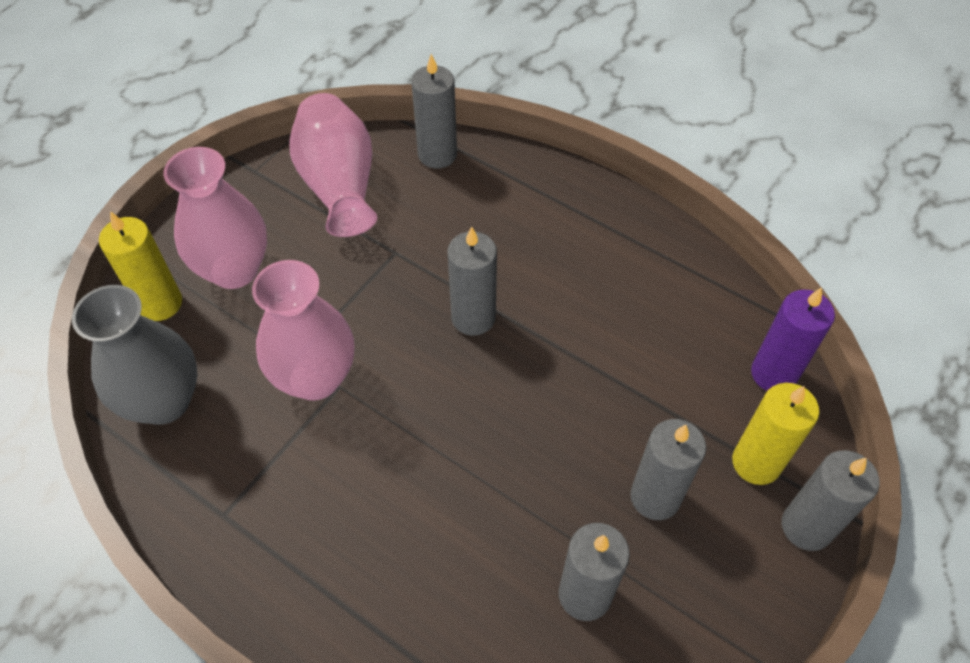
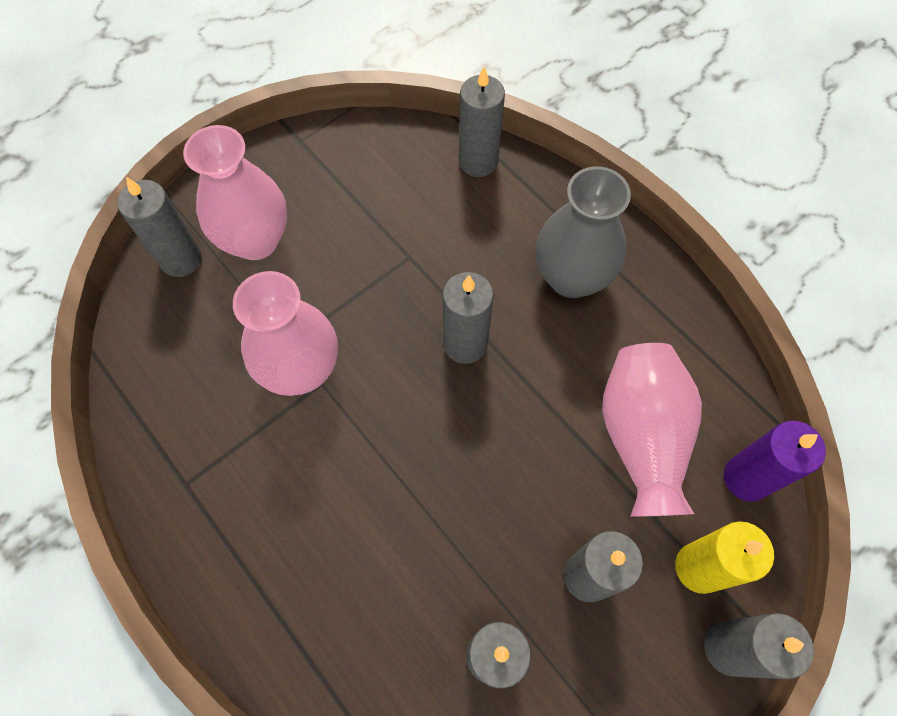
camera: 15 degrees right, 10 degrees up
grey vase [72,285,197,425] -> grey vase moved to [536,166,631,298]
yellow candle [99,211,182,321] -> grey candle [117,177,202,277]
pink vase [289,93,377,237] -> pink vase moved to [602,343,702,517]

